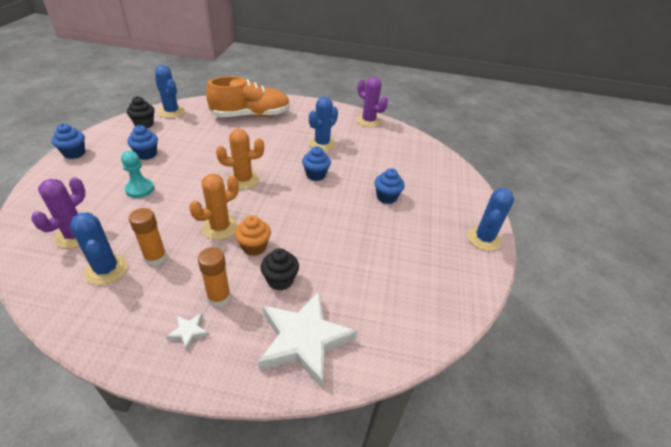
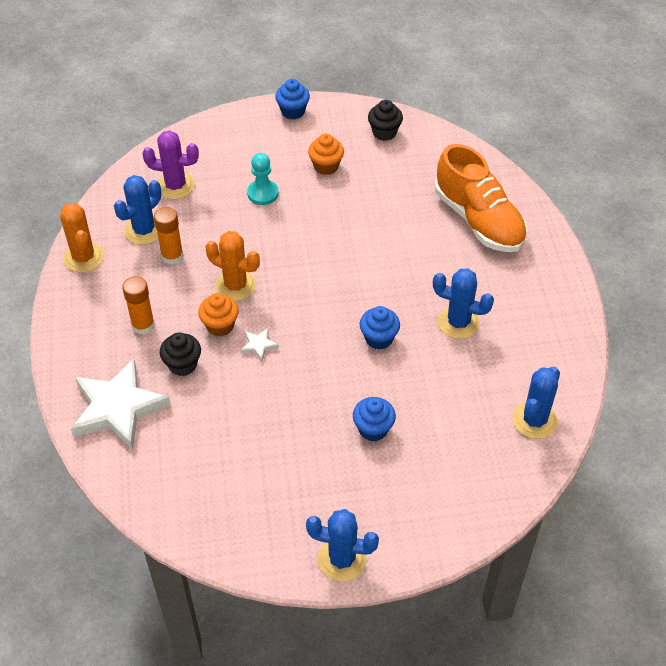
camera: 75 degrees right, 10 degrees up
blue cupcake [127,125,158,160] -> orange cupcake [308,134,344,175]
blue cactus [155,65,185,118] -> blue cactus moved to [513,367,560,439]
white star [166,313,209,350] -> white star moved to [240,328,279,362]
orange cactus [216,129,264,189] -> orange cactus moved to [60,203,104,273]
purple cactus [357,77,388,127] -> none

